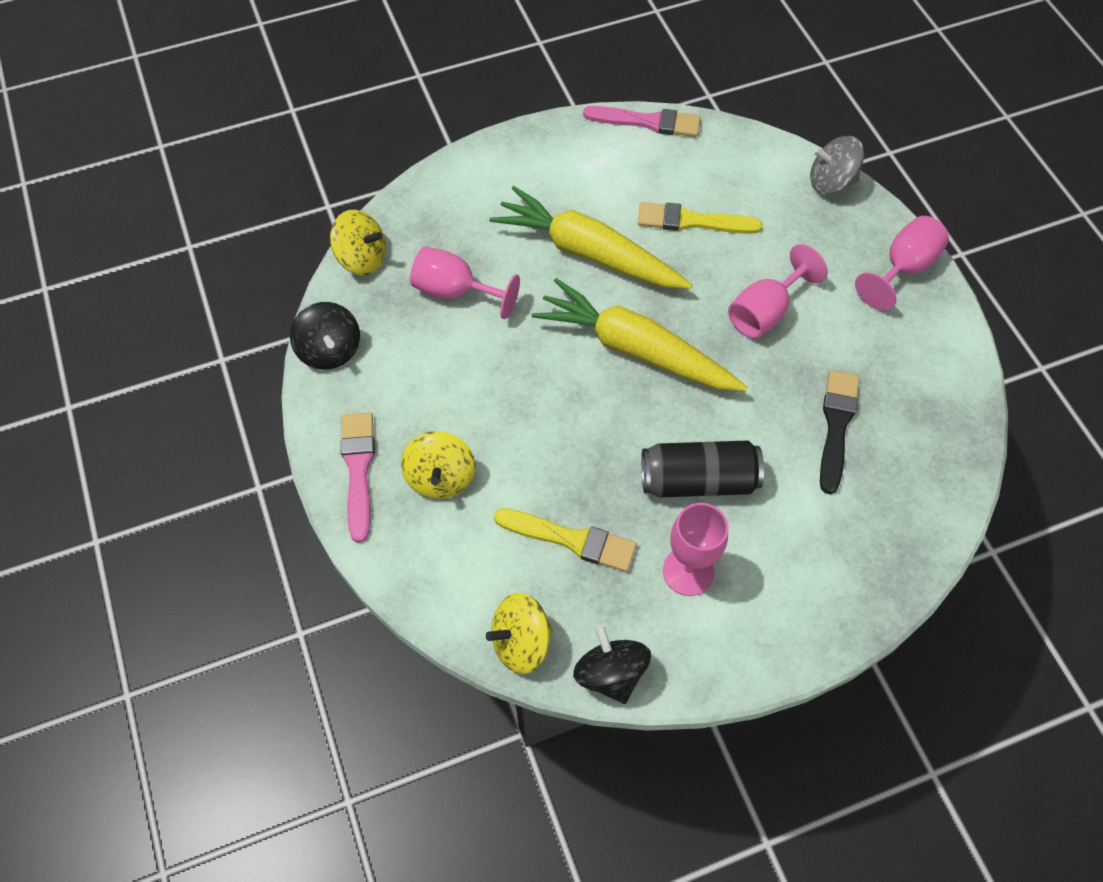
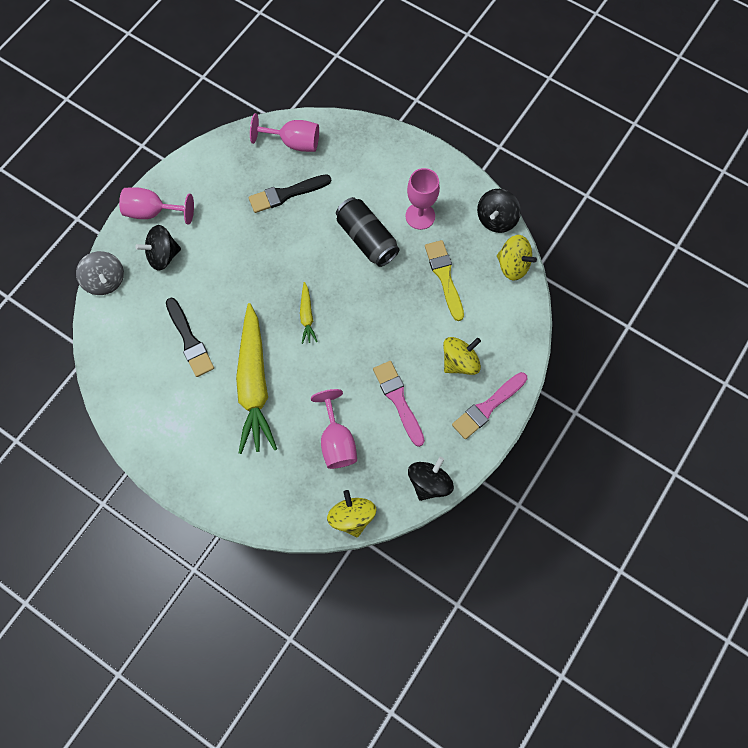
camera: 125 degrees left, 10 degrees up
yellow carrot [532,278,747,391] -> yellow carrot [300,282,318,344], size x0.44
pink brush [583,106,701,137] -> pink brush moved to [373,361,425,447]
yellow brush [638,202,763,234] -> black brush [166,298,214,377]
pink goblet [728,244,828,338] -> pink goblet moved to [250,113,319,152]
none -> black spinning top [135,225,181,271]

